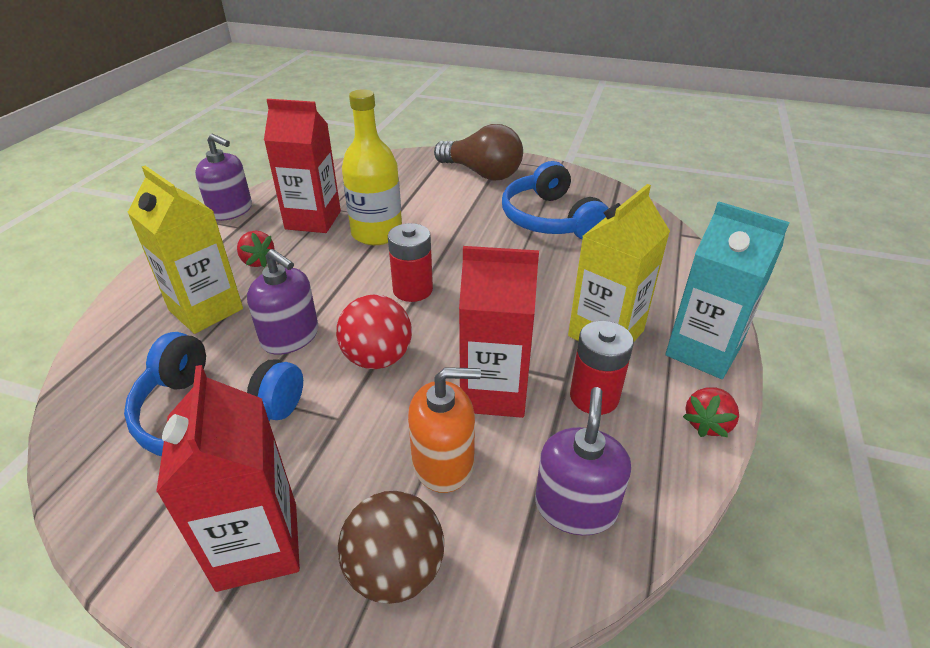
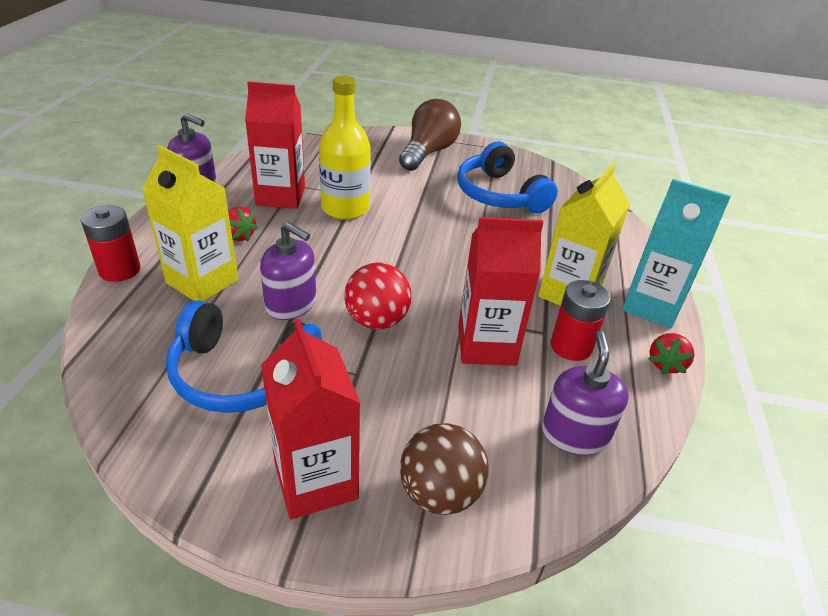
camera: 10 degrees left, 0 degrees up
red battery [388,223,433,302] -> red battery moved to [81,205,141,282]
orange soap dispenser [408,367,481,493] -> none
brown light bulb [434,124,523,180] -> brown light bulb turned 90 degrees counterclockwise [399,99,461,171]

